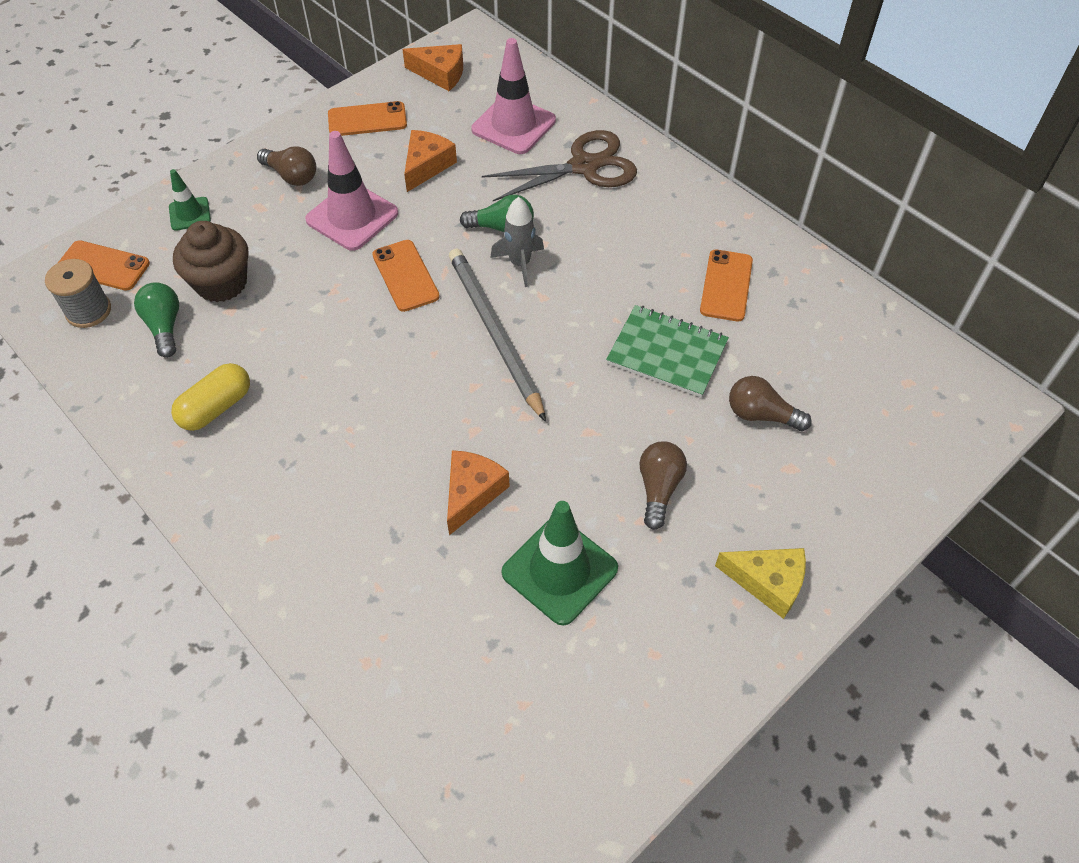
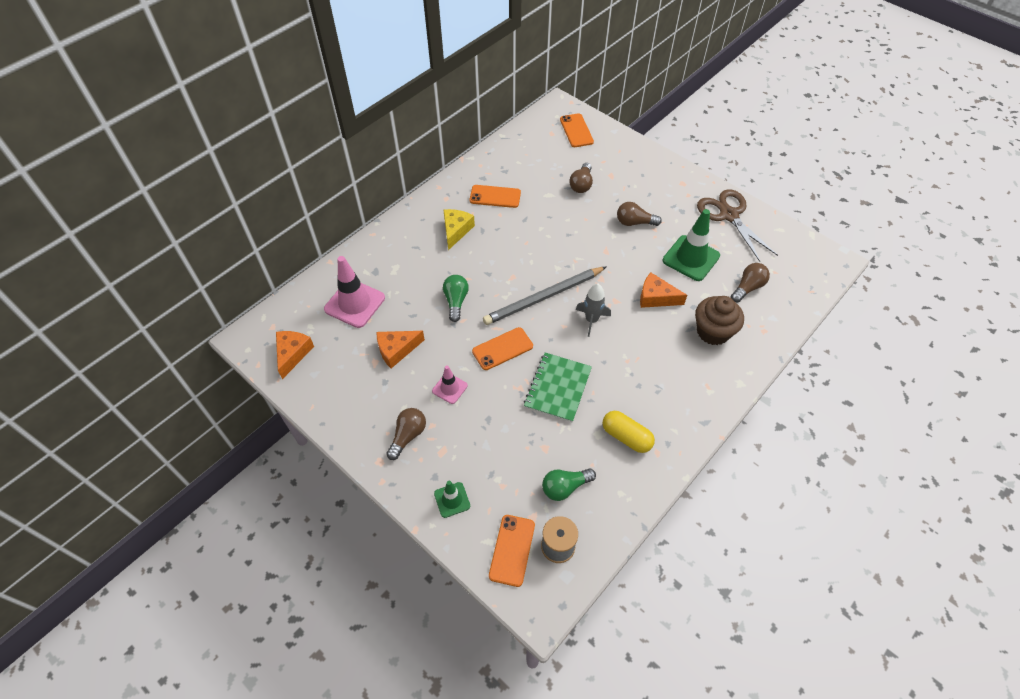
camera: 95 degrees left, 0 degrees up
brown cupcake [173,221,248,302] -> brown cupcake moved to [695,296,744,345]
pink traffic cone [305,131,398,251] -> pink traffic cone [432,365,468,404], size x0.54
orange phone [328,101,407,136] -> orange phone moved to [560,113,594,147]
orange cheese [404,130,457,192] -> orange cheese turned 45 degrees counterclockwise [377,331,425,368]
brown scissors [482,130,637,201] -> brown scissors moved to [697,189,778,262]
grey rocket [490,197,544,287] -> grey rocket moved to [576,283,611,337]
green notebook [606,305,729,397] -> green notebook moved to [524,353,592,422]
yellow cheese [715,548,806,619] -> yellow cheese moved to [444,209,475,250]
none -> brown light bulb [731,263,770,303]

